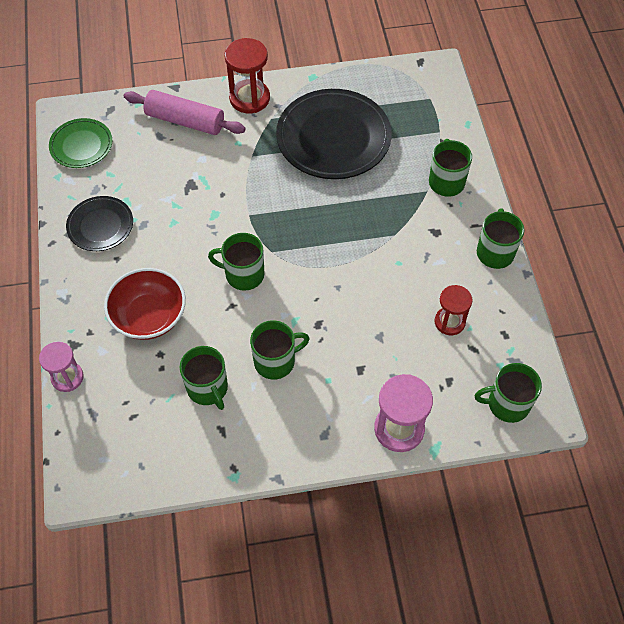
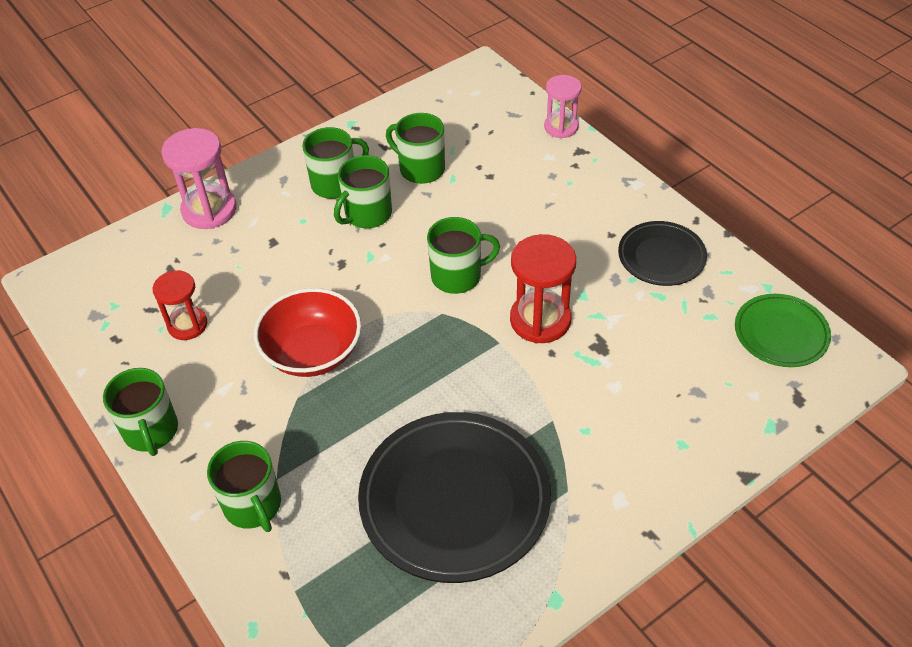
camera: 155 degrees right, 10 degrees down
red bowl [104,268,186,340] -> red bowl moved to [254,288,361,377]
pink rolling pin [124,90,246,135] -> none
red hourglass [224,38,270,113] -> red hourglass moved to [510,234,576,343]
green mug [475,363,542,423] -> green mug moved to [302,127,369,199]

